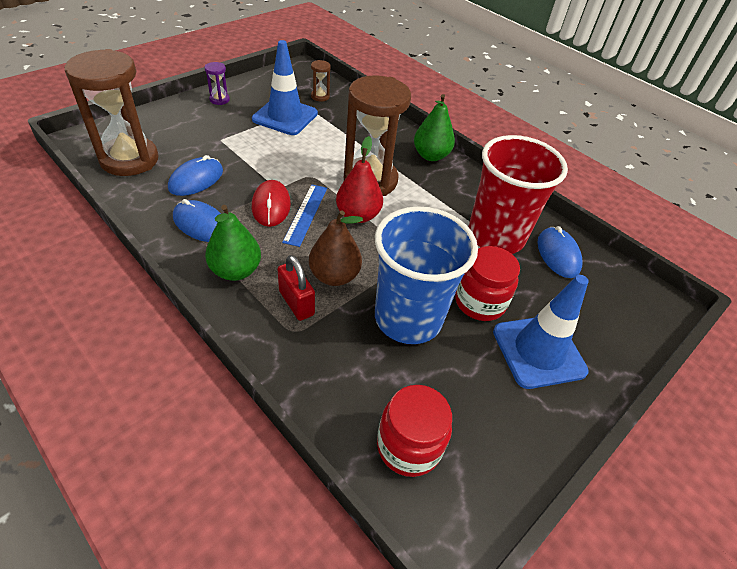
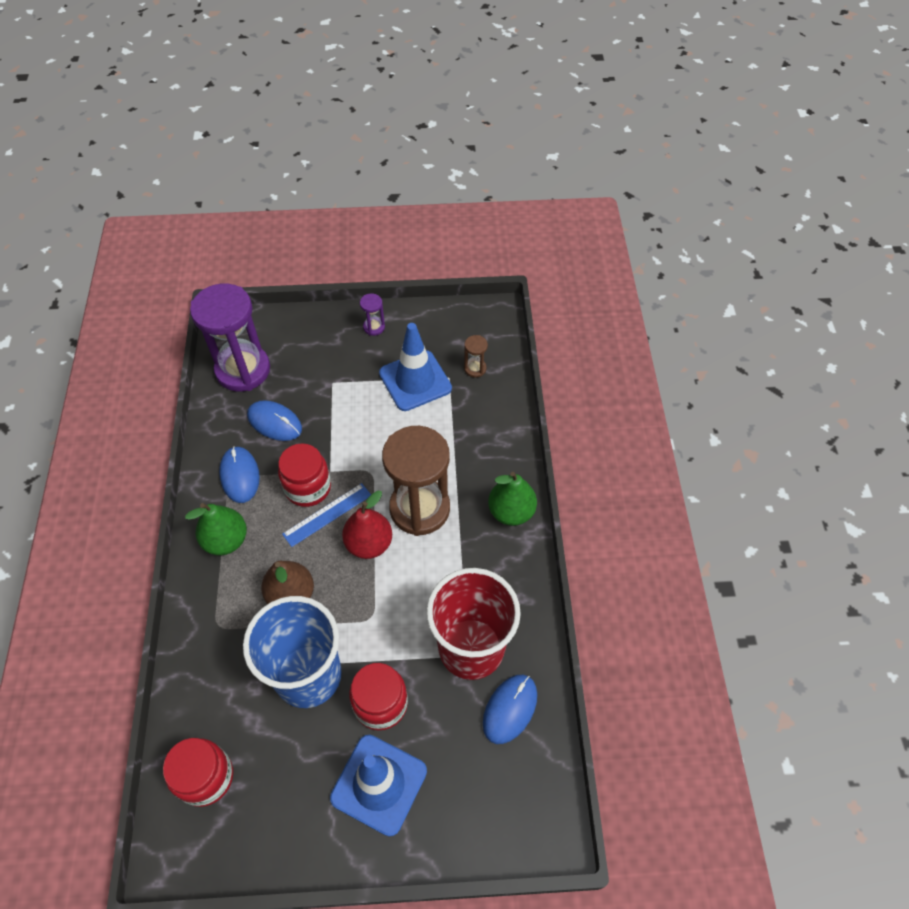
camera: 45 degrees right, 10 degrees up
brown hourglass [64,49,159,176] -> purple hourglass [190,284,270,391]
blue mouse [168,155,223,196] -> blue mouse turned 45 degrees clockwise [247,400,302,441]
red mouse [252,180,291,227] -> red jar [278,443,331,507]
red padlock [277,255,315,321] -> none

